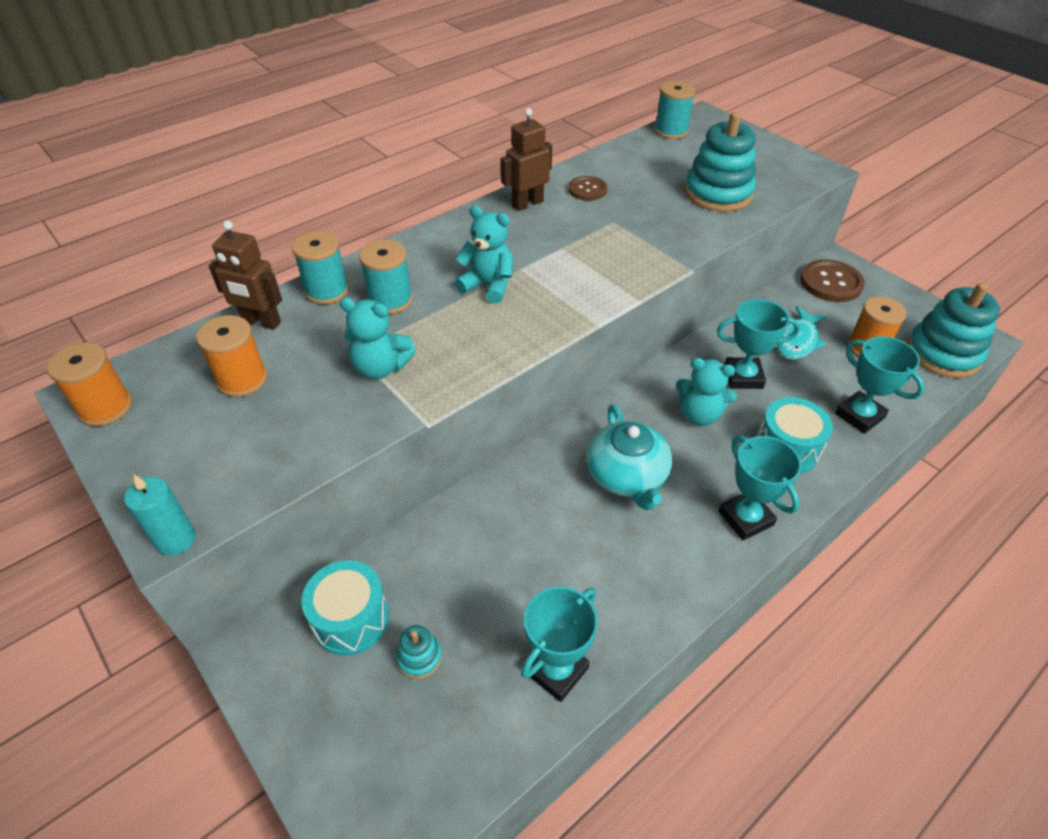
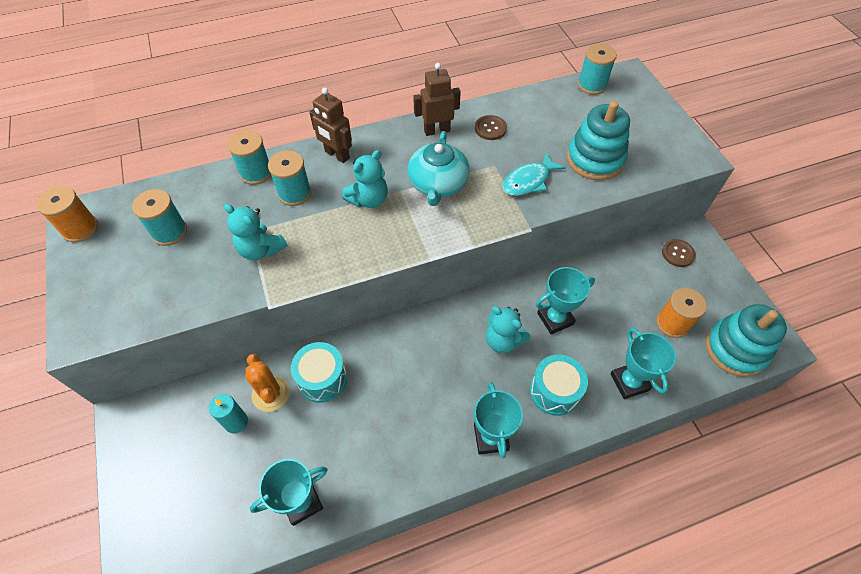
camera: 20 degrees right, 10 degrees up
turquoise candle [124,475,196,556] -> turquoise candle moved to [209,394,248,434]
orange spool [196,315,267,397] -> turquoise spool [132,189,187,246]
brown robot [209,220,282,330] -> brown robot moved to [309,88,352,163]
turquoise drum [301,560,389,656] -> turquoise drum moved to [291,342,347,403]
turquoise stacking toy [396,625,442,679] -> none
turquoise teddy bear [454,205,513,304] -> turquoise teddy bear turned 90 degrees clockwise [342,150,388,208]
turquoise teapot [586,404,672,510] -> turquoise teapot moved to [408,131,469,206]
turquoise trophy [717,299,800,389] -> turquoise trophy turned 45 degrees counterclockwise [536,267,595,334]
turquoise fish [777,306,827,360] -> turquoise fish moved to [503,152,566,196]
brown button [800,259,865,302] -> brown button [662,239,696,267], size x0.61
none -> orange cactus [245,354,290,412]

